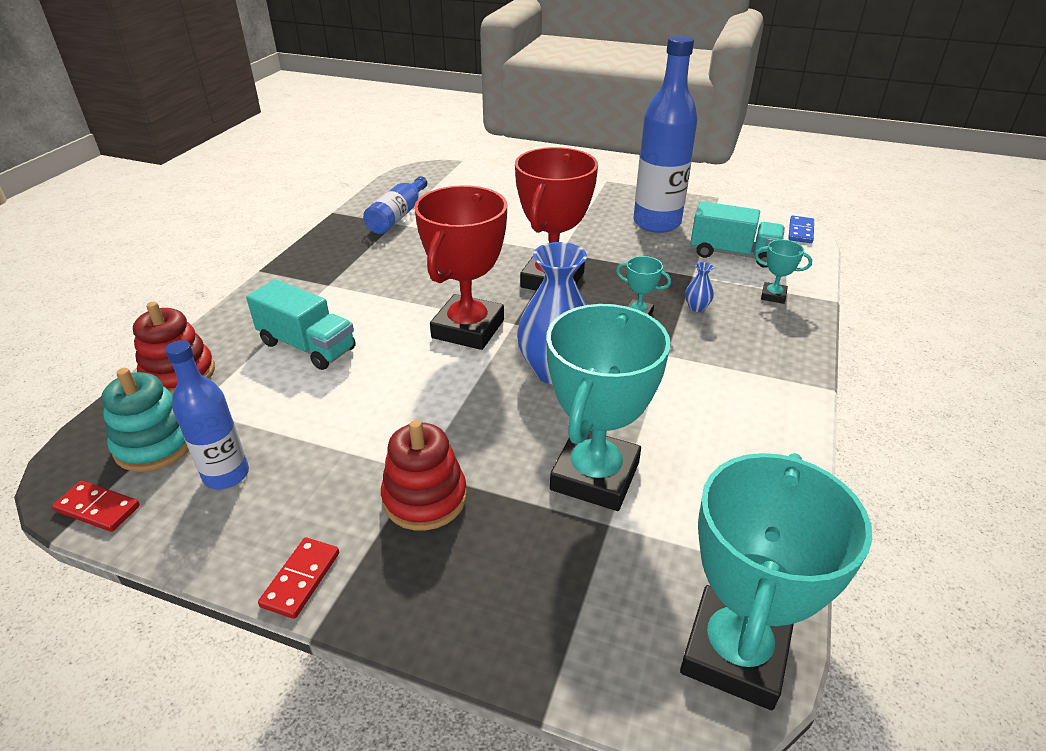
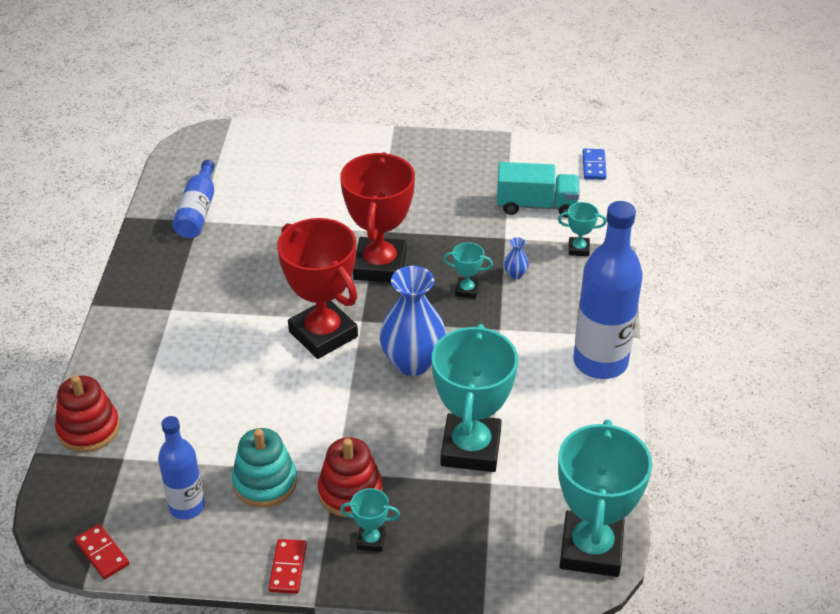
camera: 15 degrees left, 5 degrees up
red domino [52,481,140,532] -> red domino turned 45 degrees clockwise [75,524,129,579]
turquoise stacking toy [101,368,189,472] -> turquoise stacking toy moved to [232,428,297,508]
turquoise truck [246,279,356,370] -> none
red trophy [414,185,507,350] -> red trophy turned 45 degrees counterclockwise [277,218,358,359]
blue bottle [633,35,697,233] -> blue bottle moved to [573,201,643,379]
none -> turquoise trophy [340,488,400,552]

